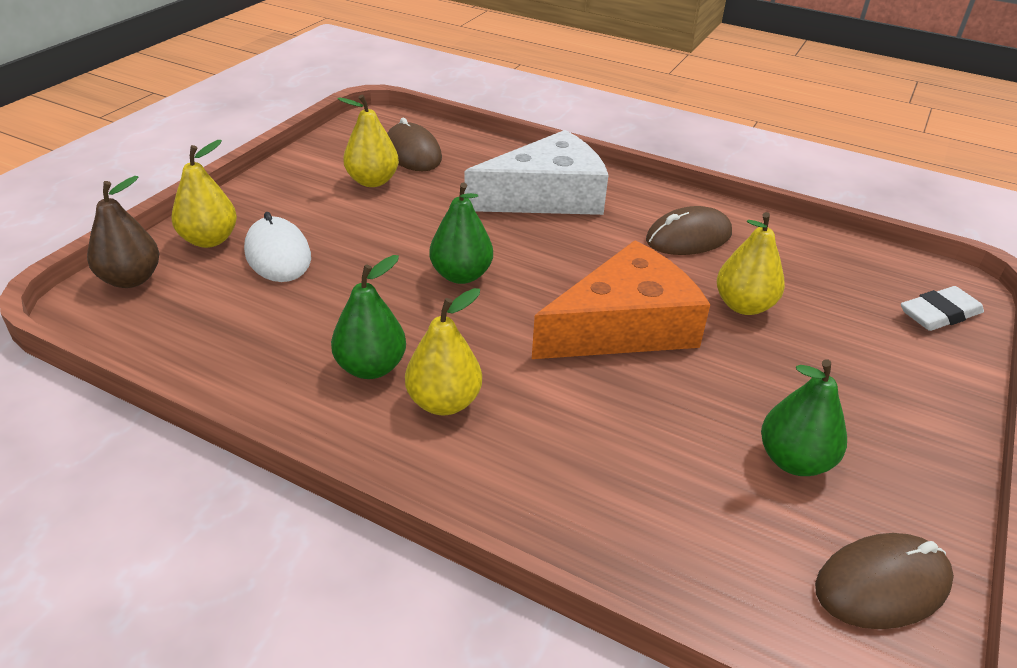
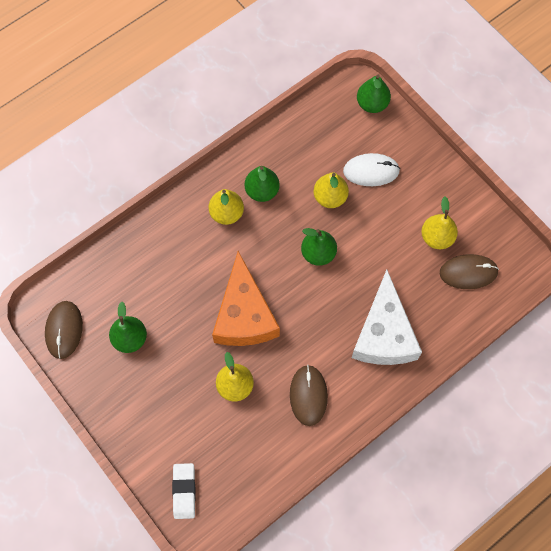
camera: 115 degrees right, 30 degrees up
brown pear [87,176,159,288] -> green pear [357,75,391,113]
yellow pear [171,140,237,248] -> yellow pear moved to [314,172,349,208]

